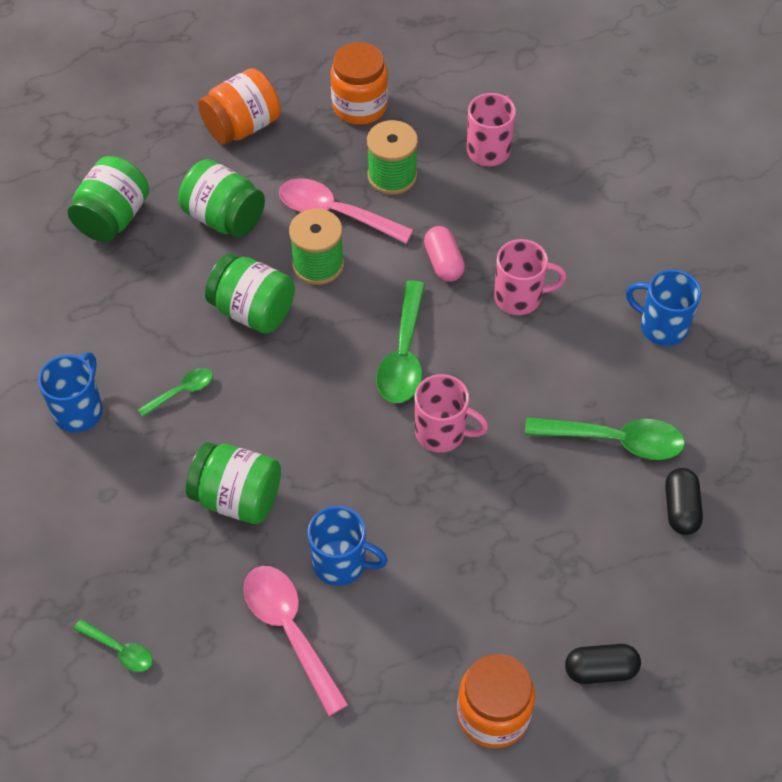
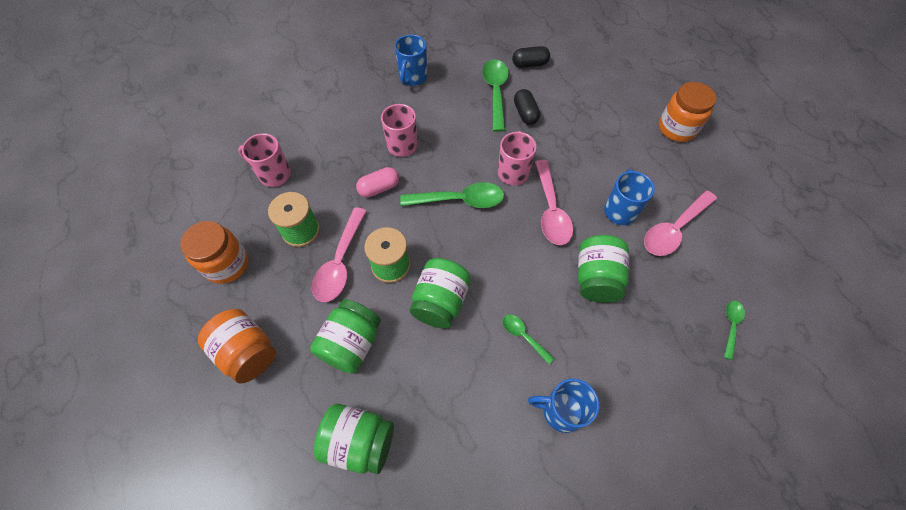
camera: 100 degrees left, 5 degrees up
black capsule [565,644,641,684] -> black capsule moved to [514,89,540,125]
none -> pink spoon [535,160,573,245]

